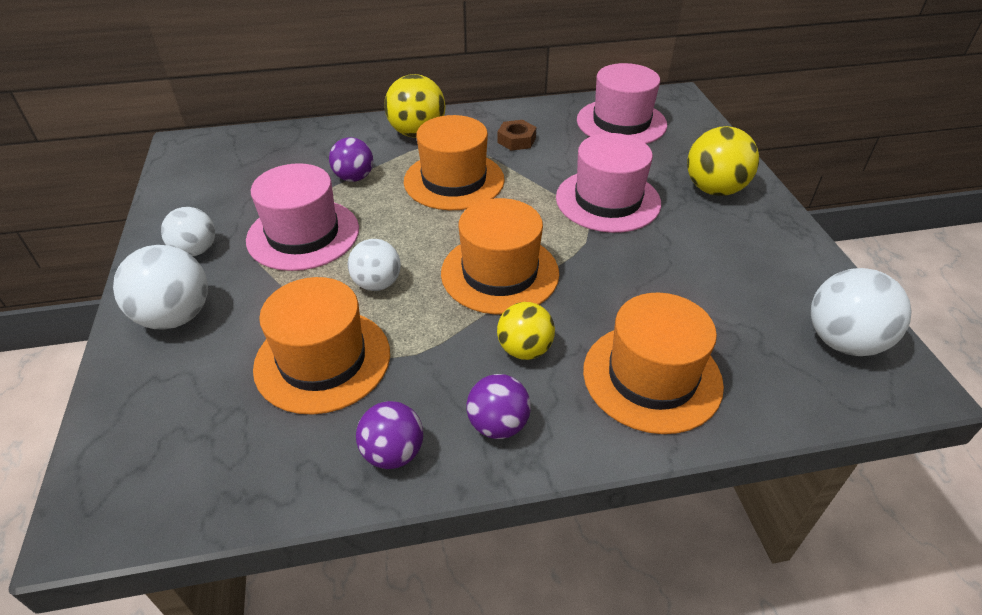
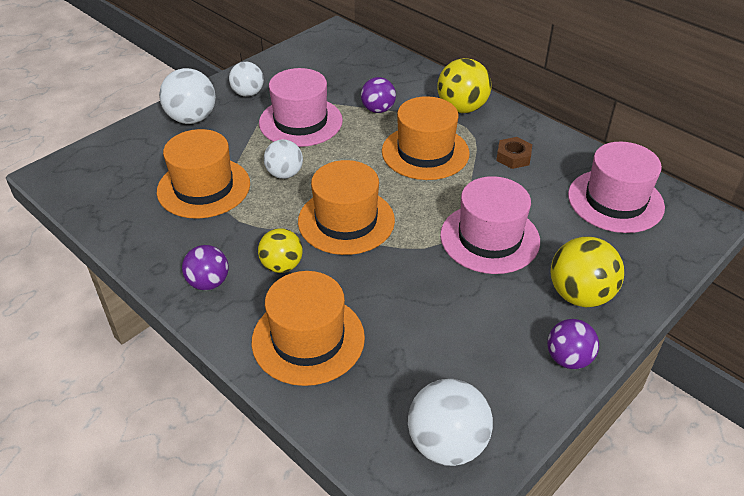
camera: 55 degrees right, 0 degrees up
purple ball [356,401,423,469] -> purple ball moved to [547,319,599,369]

